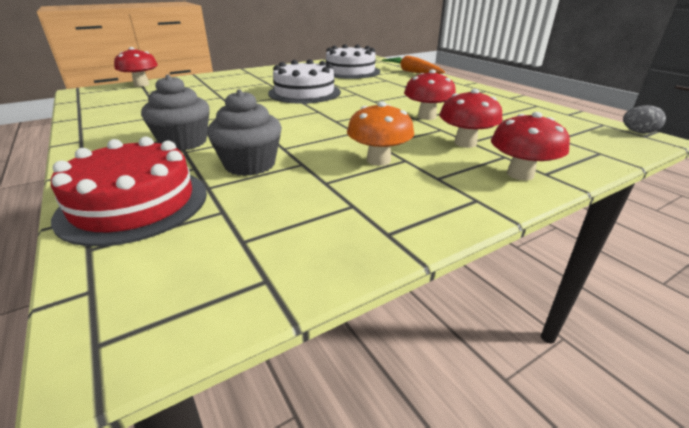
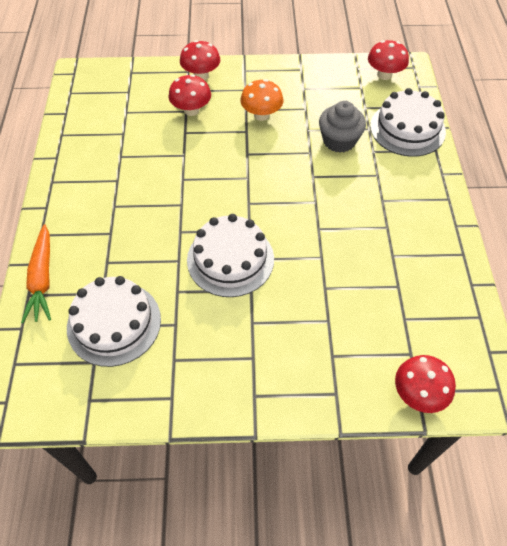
camera: 150 degrees left, 25 degrees up
red cake [51,137,207,246] -> white cake [370,88,446,157]
grey cupcake [141,75,210,151] -> none
red mushroom [404,70,456,120] -> red mushroom moved to [368,40,409,80]
grey egg [623,105,666,134] -> none

